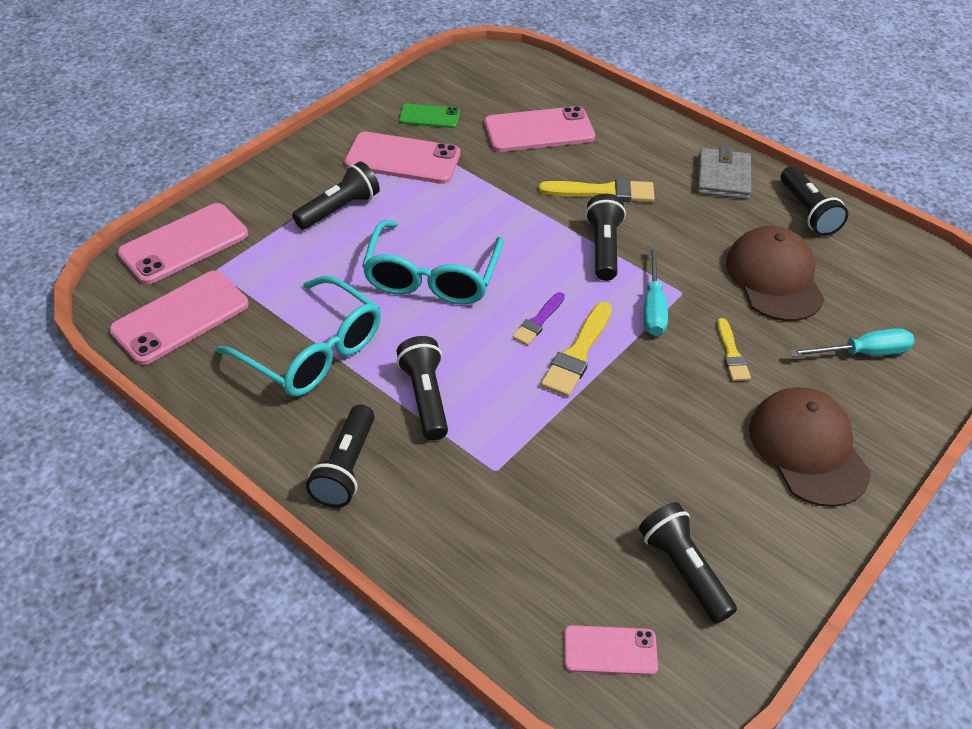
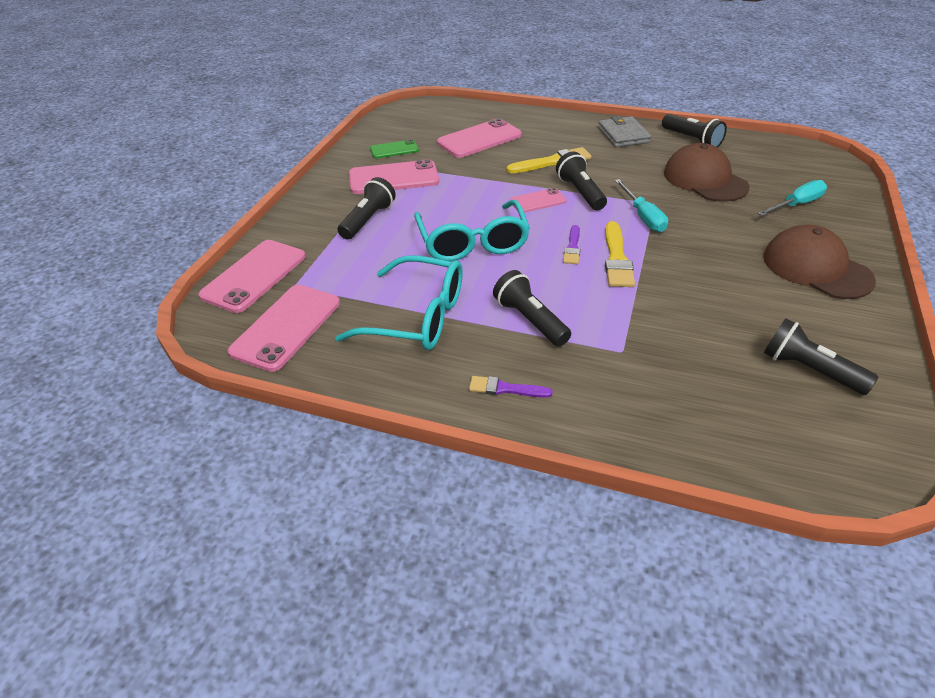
camera: 20 degrees left, 5 degrees down
black flashlight [306,405,375,508] -> purple brush [469,376,553,398]
pink phone [564,625,658,675] -> pink phone moved to [510,188,566,213]
yellow brush [717,318,751,381] -> none

